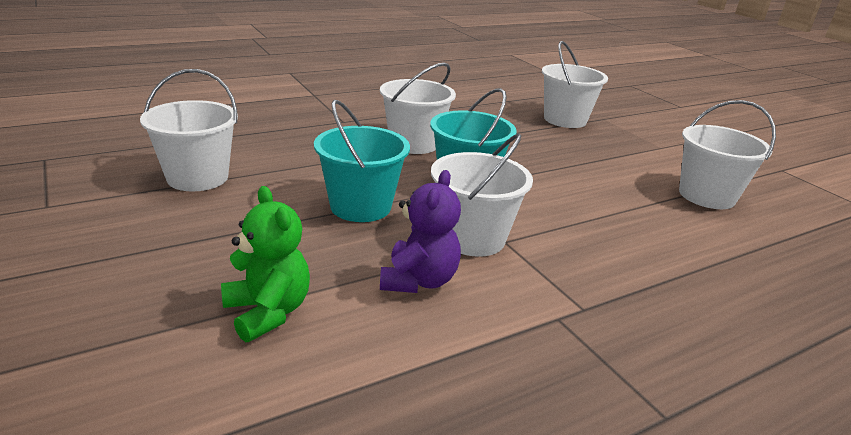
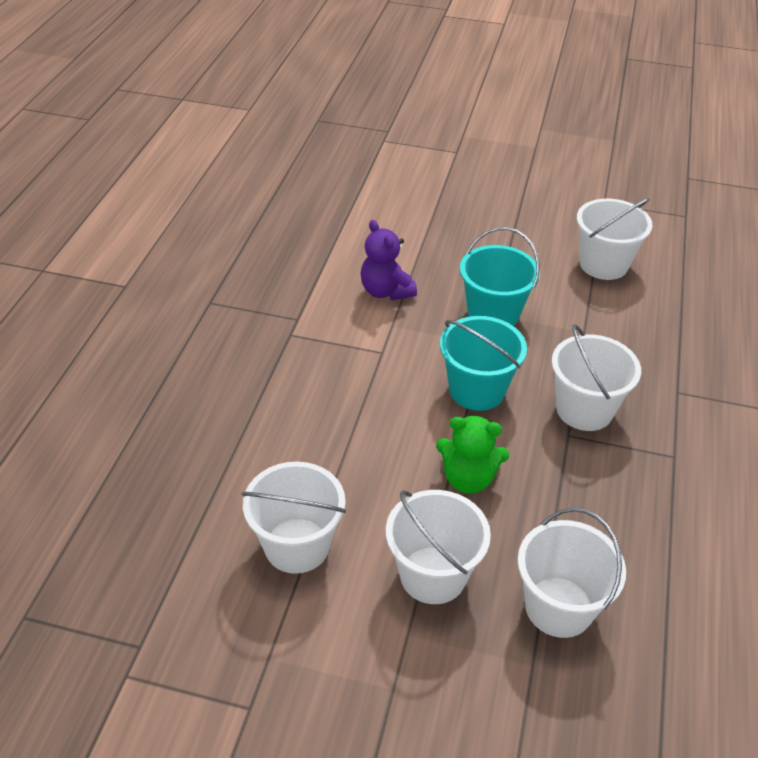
camera: 135 degrees right, 15 degrees up
green teddy bear [221,186,310,342] -> green teddy bear moved to [436,416,509,493]
white bucket [431,133,533,257] -> white bucket moved to [386,490,491,604]

